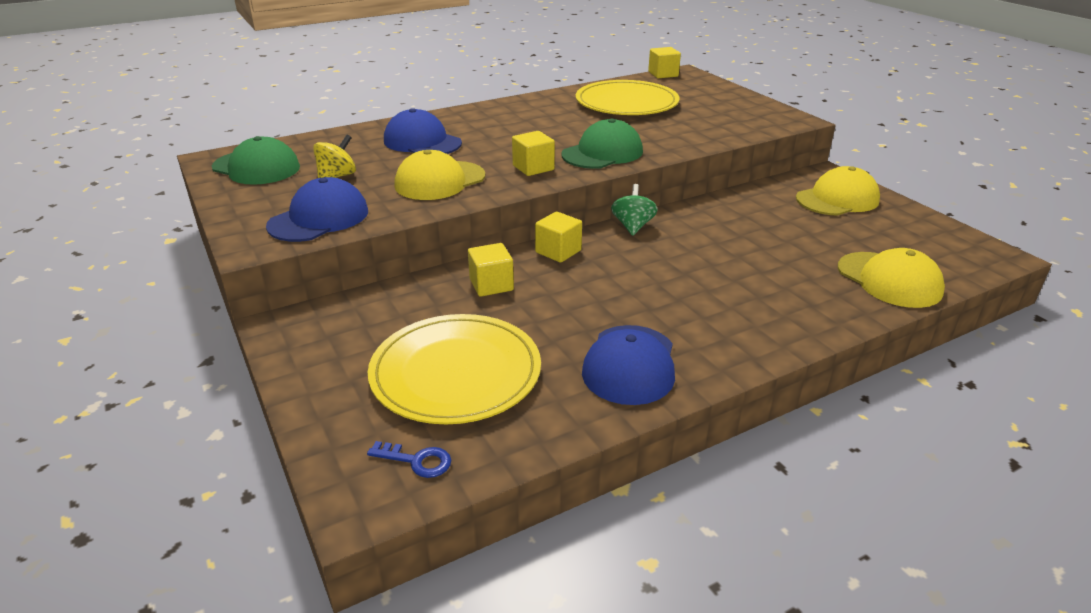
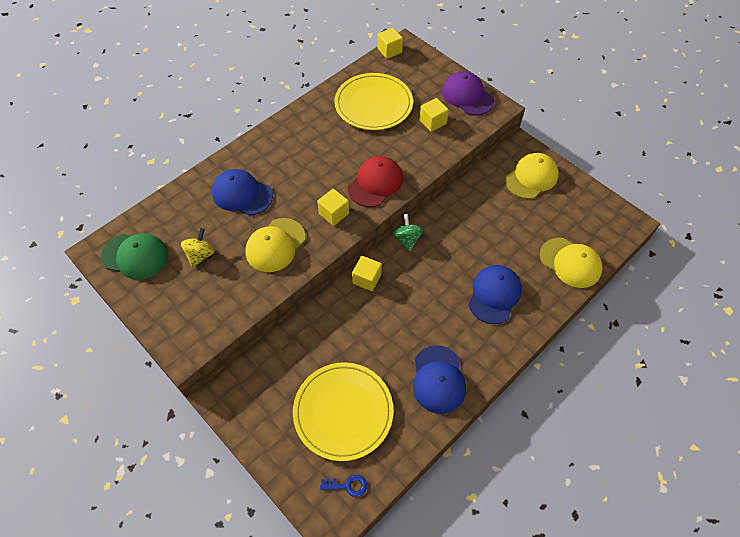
camera: 15 degrees left, 25 degrees up
blue cap [266,177,368,242] -> blue cap moved to [468,265,522,324]
yellow cube [468,243,514,297] -> yellow cube moved to [419,98,449,132]
green cap [562,119,643,169] -> red cap [348,156,403,207]
none -> purple cap [442,71,494,115]

